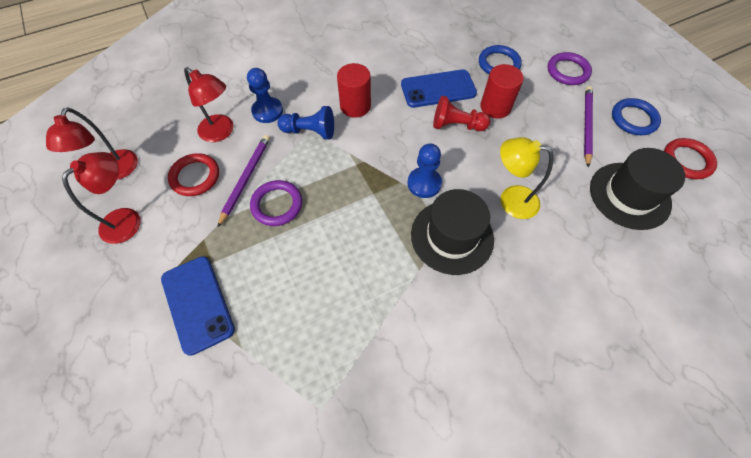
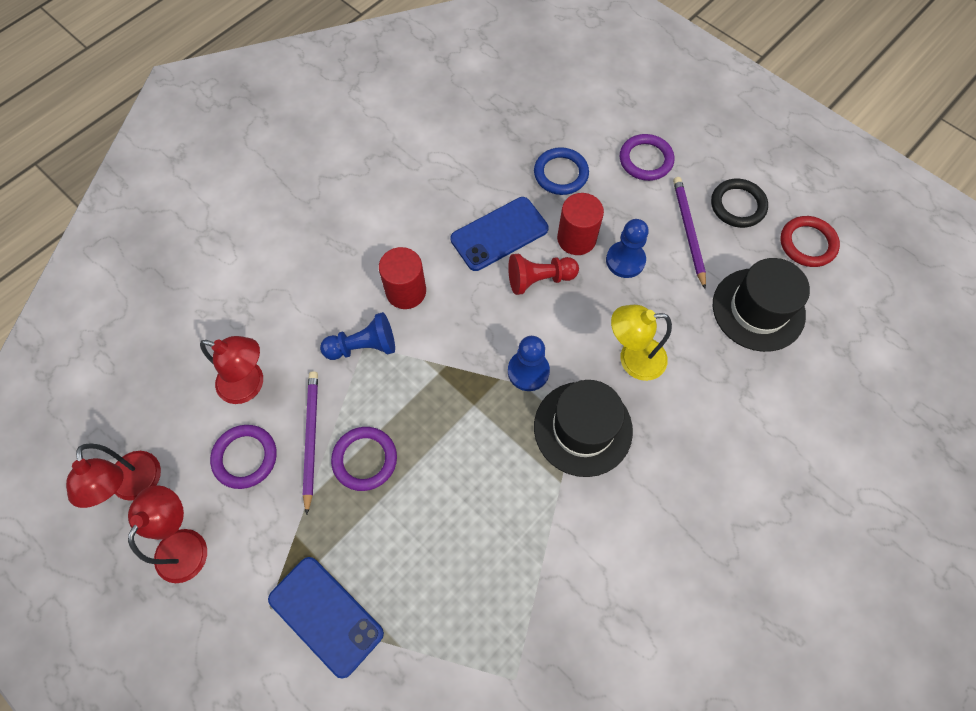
camera: 20 degrees left, 5 degrees up
red ring [168,153,219,196] -> purple ring [210,425,277,489]
blue pawn [247,68,283,123] -> blue pawn moved to [606,219,649,278]
blue ring [612,98,661,135] -> black ring [711,179,768,228]

